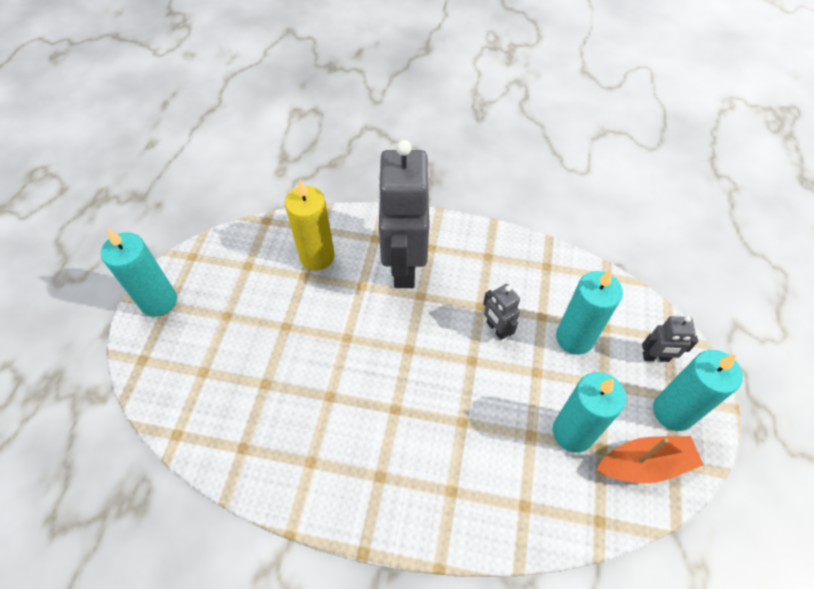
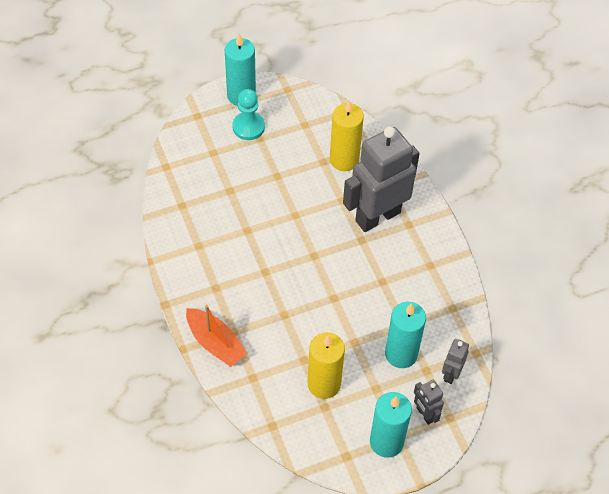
camera: 55 degrees right, 0 degrees up
grey robot [483,284,520,340] -> grey robot moved to [442,339,469,384]
turquoise candle [553,372,626,453] -> yellow candle [308,332,345,399]
orange boat [596,436,704,483] -> orange boat moved to [186,305,248,367]
none -> turquoise pawn [232,89,265,140]

